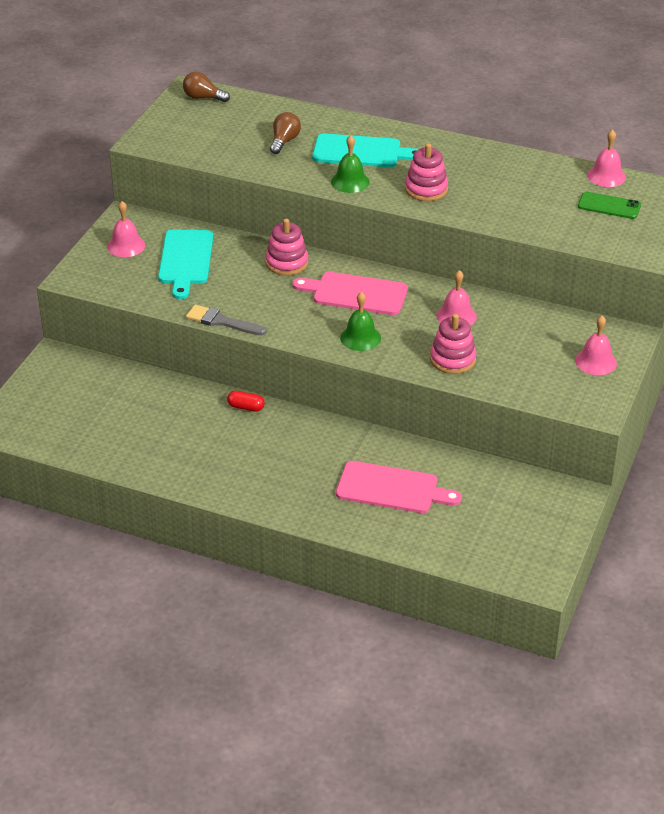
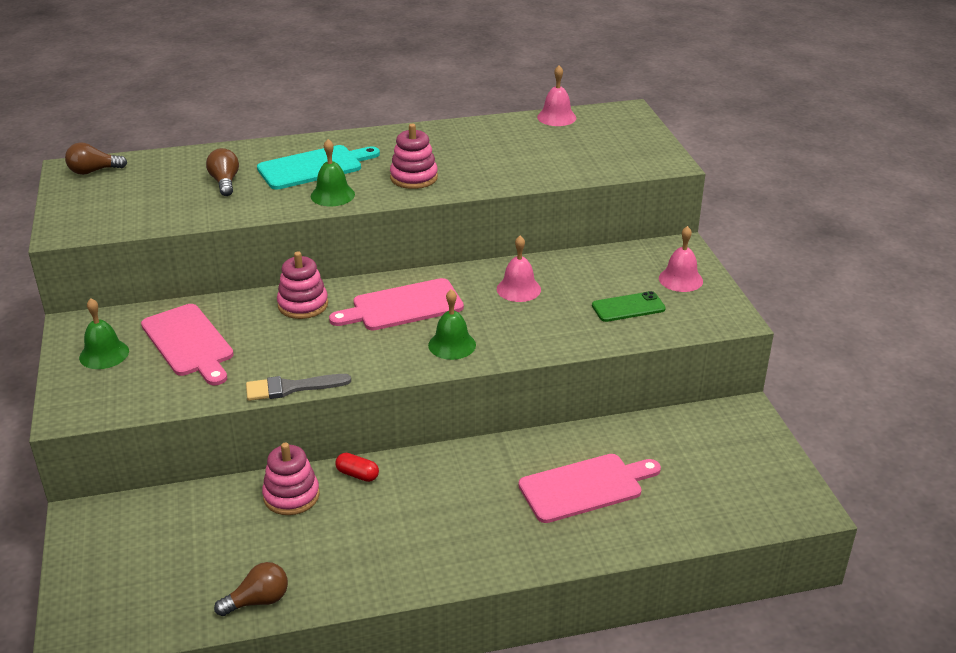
camera: 35 degrees left, 5 degrees down
pink bell [107,201,146,257] -> green bell [79,298,129,369]
turquoise cutting board [158,230,213,299] -> pink cutting board [141,304,234,385]
red capsule [227,391,265,412] -> red capsule turned 45 degrees clockwise [335,453,379,482]
pink stacking toy [430,314,476,374] -> pink stacking toy moved to [262,443,320,515]
green phone [578,192,641,219] -> green phone moved to [592,291,666,322]
none -> brown light bulb [214,562,288,616]

